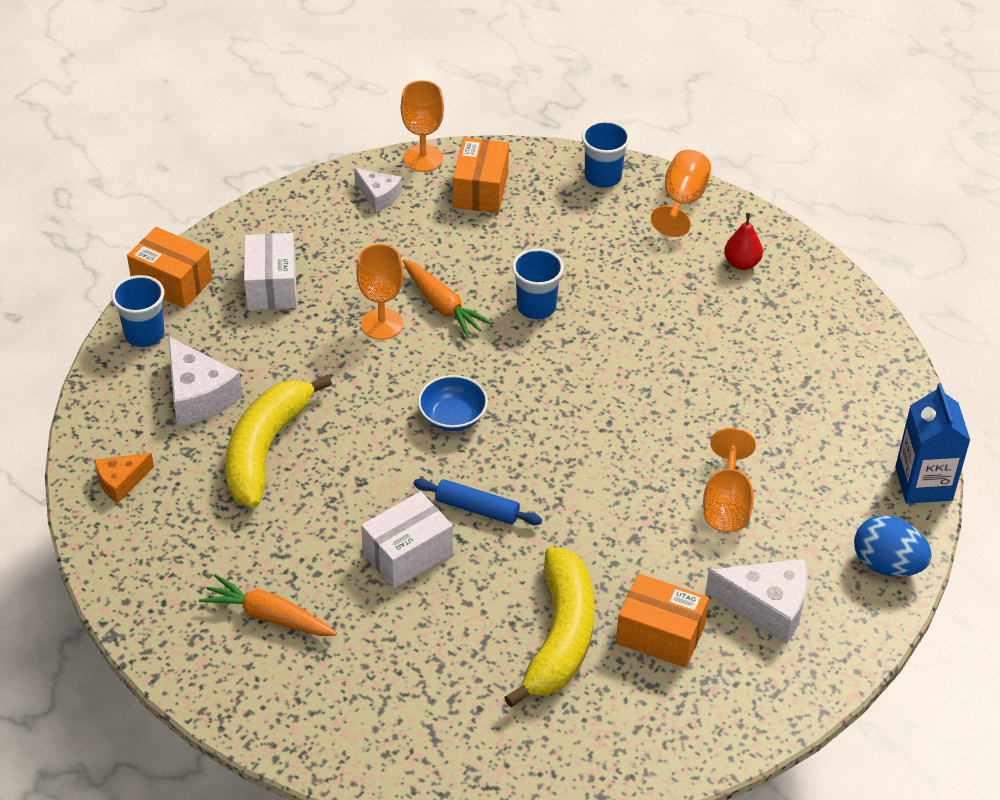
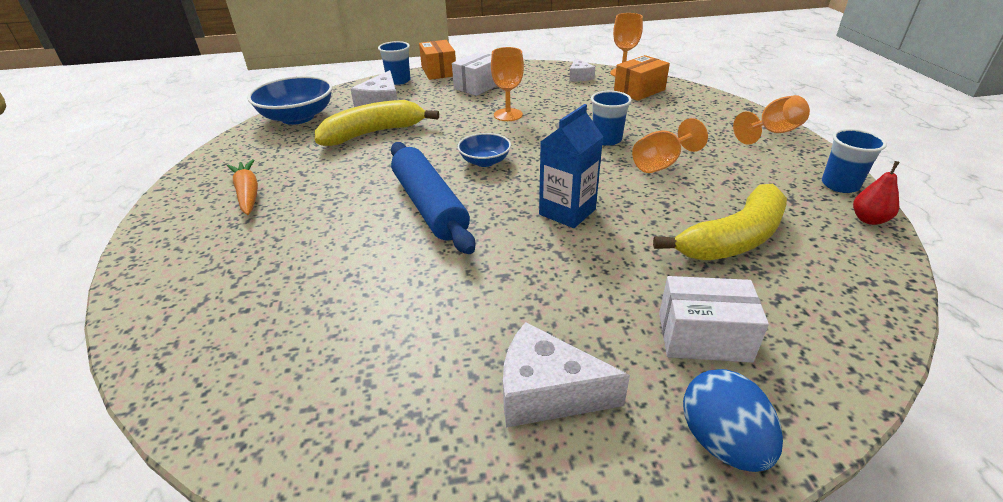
camera: 45 degrees right, 10 degrees down
orange cheese [95,453,154,503] -> blue bowl [247,76,333,125]
white box [361,491,453,588] -> white box moved to [659,276,769,363]
orange carrot [403,259,493,338] -> none
blue rolling pin [413,479,542,525] -> blue rolling pin [391,142,475,254], size x1.91
yellow banana [504,547,595,707] -> yellow banana moved to [653,184,787,260]
blue cup [582,120,630,188] -> blue cup moved to [822,129,887,193]
orange box [616,573,709,668] -> none
orange goblet [703,428,756,532] -> orange goblet moved to [632,118,708,173]
white cheese [705,559,807,644] -> white cheese turned 135 degrees clockwise [503,322,630,428]
red pear [724,213,763,270] -> red pear moved to [853,161,900,225]
blue carton [895,383,970,504] -> blue carton moved to [539,104,603,228]

